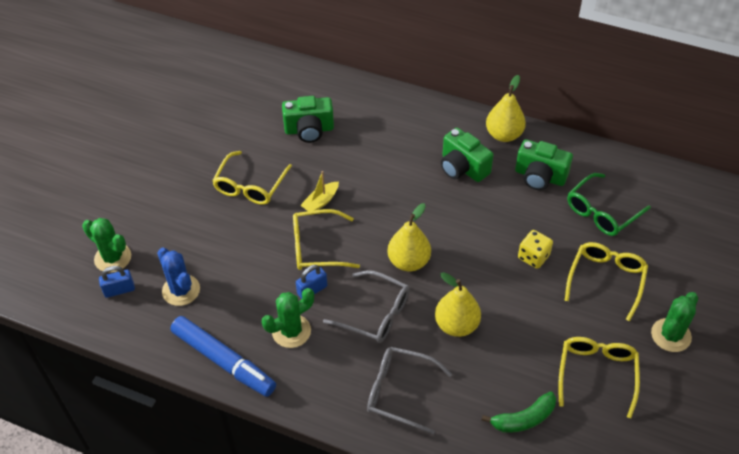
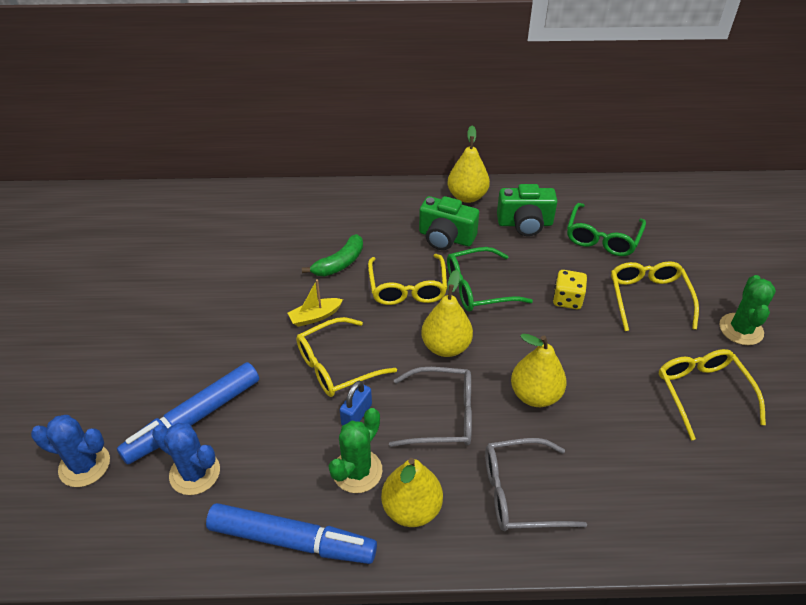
camera: 25 degrees left, 5 degrees down
green cactus [82,218,131,273] -> blue cactus [31,415,110,487]
blue padlock [99,266,135,298] -> none
yellow glasses [212,151,292,205] -> yellow glasses moved to [368,254,447,305]
green camera [282,96,334,143] -> none
yellow boat [300,171,339,211] -> yellow boat turned 45 degrees clockwise [288,279,343,327]
green banana [482,391,556,433] -> green banana moved to [302,234,363,276]
none -> blue marker [117,362,259,465]
none -> yellow pear [381,458,443,527]
none -> green glasses [447,247,533,312]

